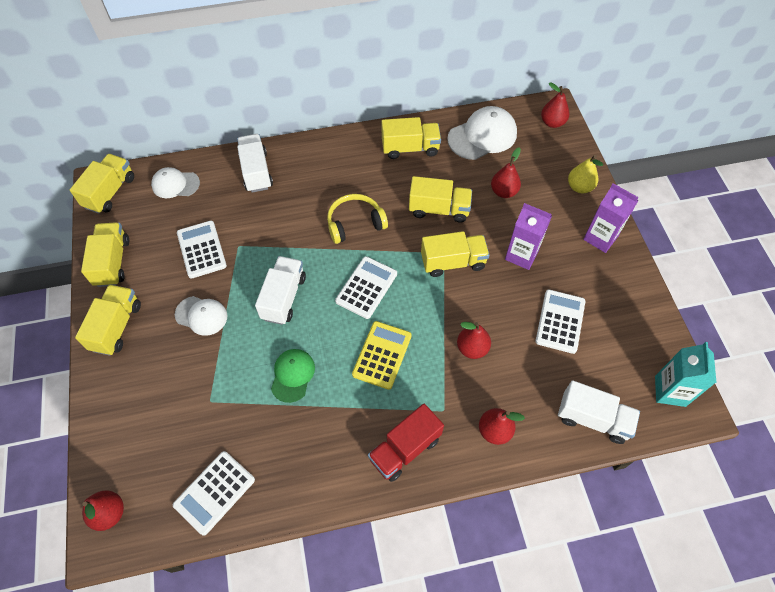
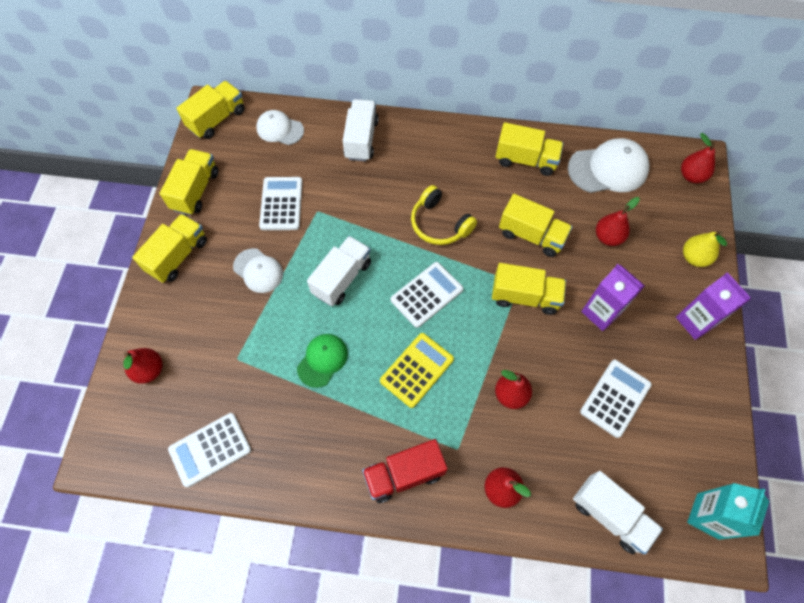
camera: 20 degrees right, 5 degrees up
red pear [82,490,124,531] -> red pear moved to [123,348,162,384]
yellow headphones [327,194,388,244] -> yellow headphones turned 135 degrees counterclockwise [411,185,477,245]

